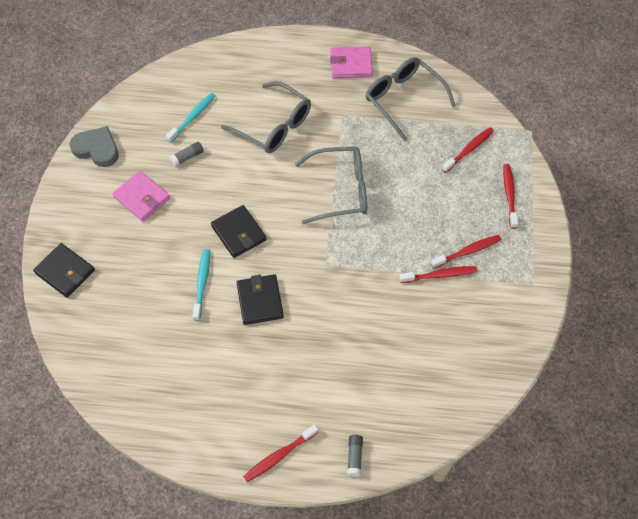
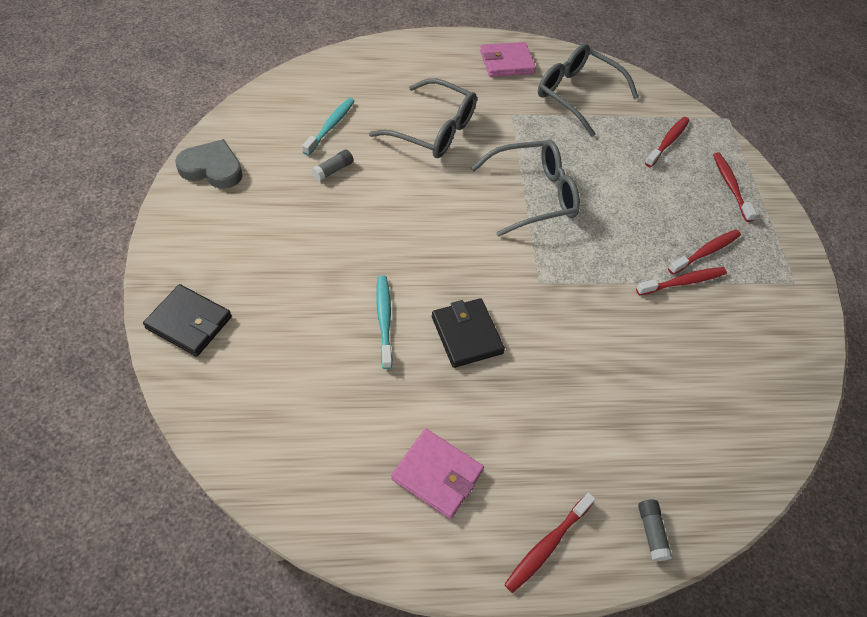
camera: 15 degrees left, 5 degrees down
pink wallet [112,171,170,222] -> pink wallet moved to [391,429,484,519]
black wallet [211,205,266,258] -> none

